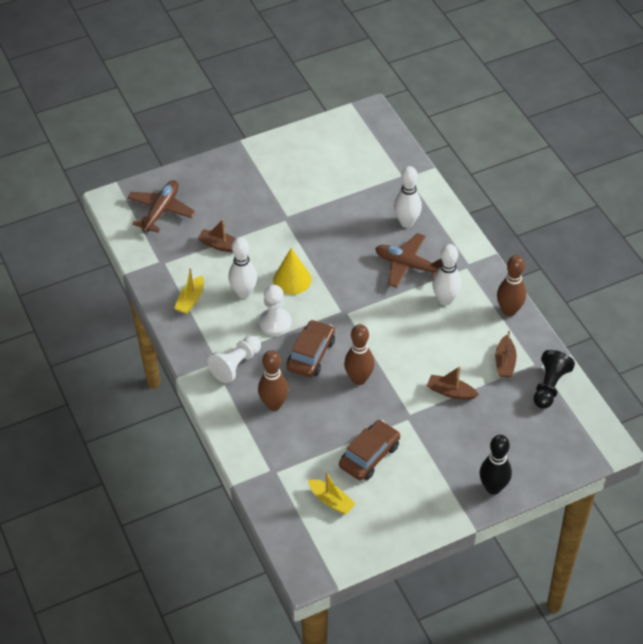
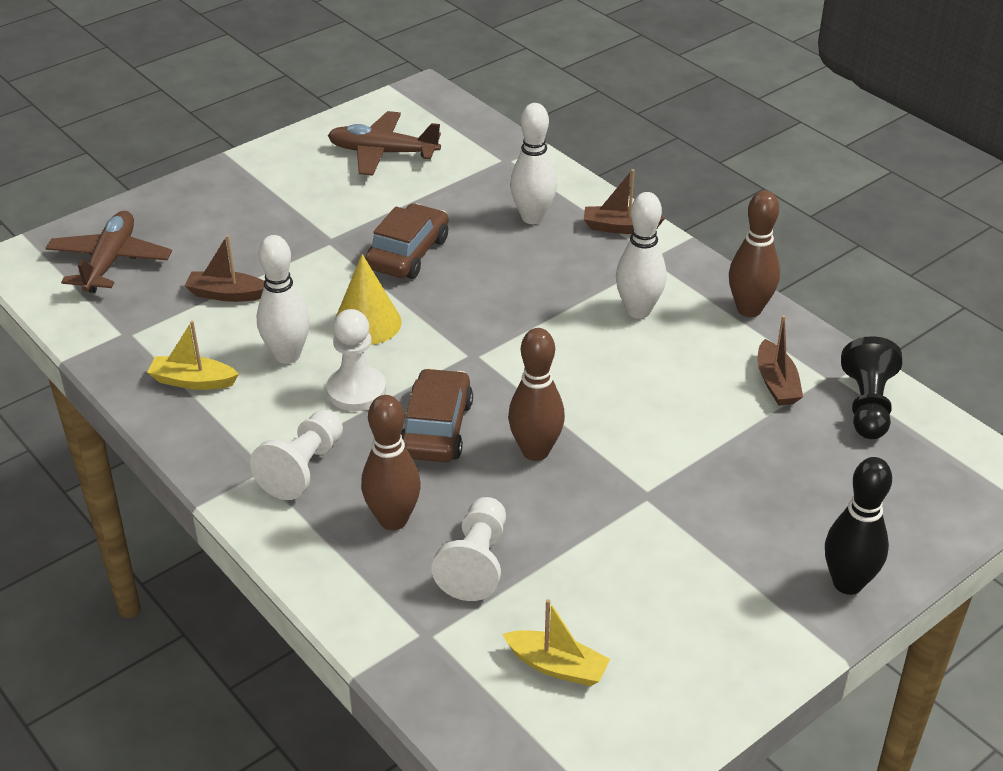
camera: 15 degrees left, 10 degrees down
yellow boat [174,268,204,314] -> yellow boat turned 90 degrees clockwise [147,321,239,390]
brown car [339,420,400,481] -> brown car moved to [365,203,448,279]
brown plane [375,233,442,288] -> brown plane moved to [328,111,441,176]
brown boat [427,366,479,400] -> brown boat moved to [584,169,665,234]
none -> white pawn [432,497,506,601]

